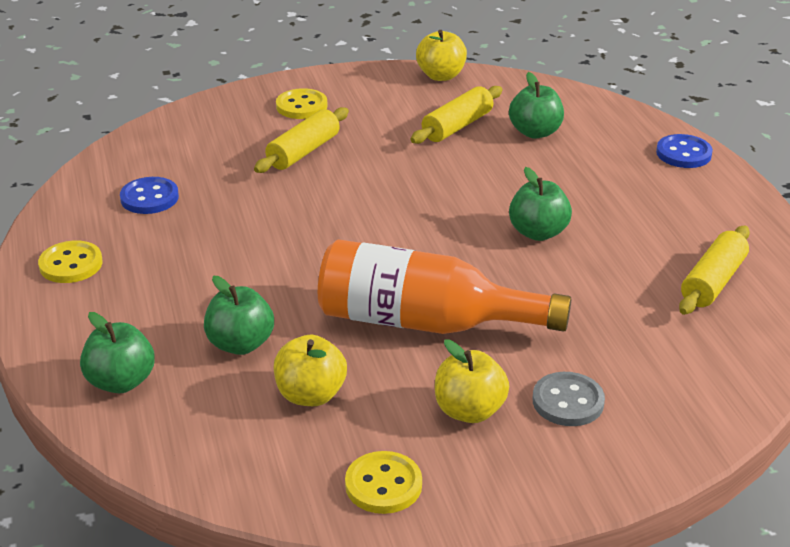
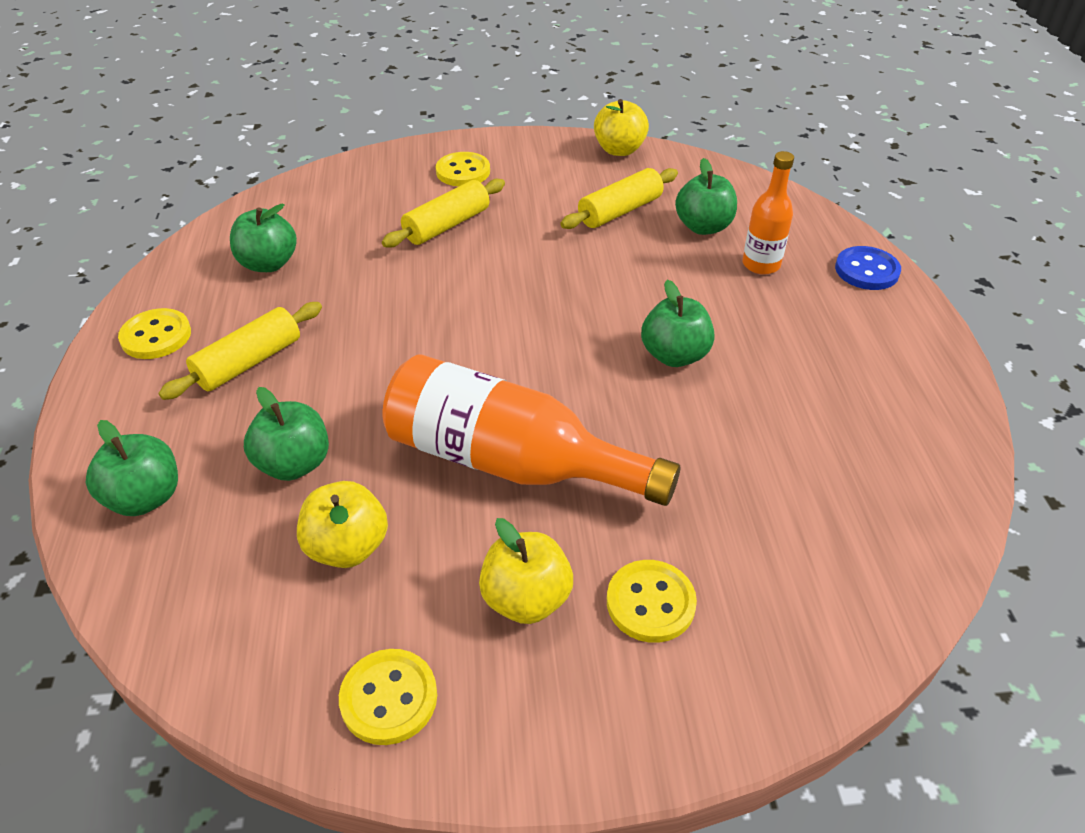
camera: 10 degrees right, 10 degrees up
blue button [120,177,179,214] -> green apple [230,204,297,272]
grey button [533,372,605,426] -> yellow button [607,560,697,643]
yellow rolling pin [679,226,750,315] -> yellow rolling pin moved to [159,302,322,400]
none -> orange bottle [742,151,794,275]

